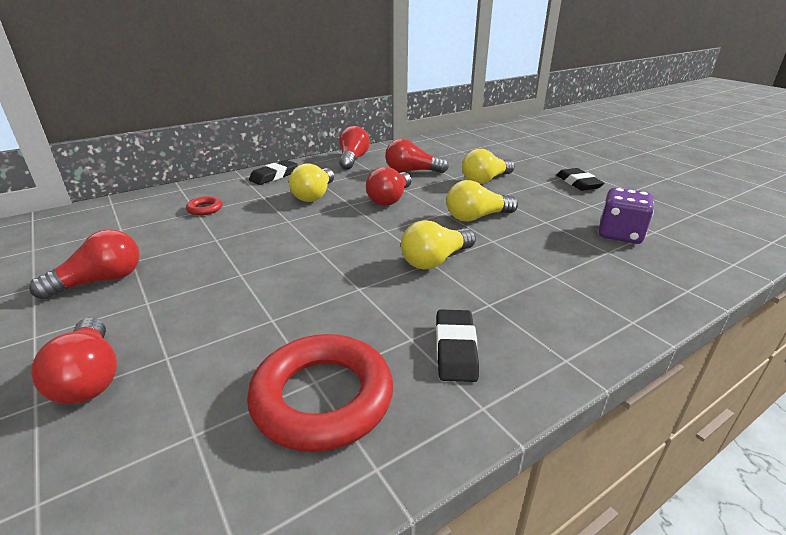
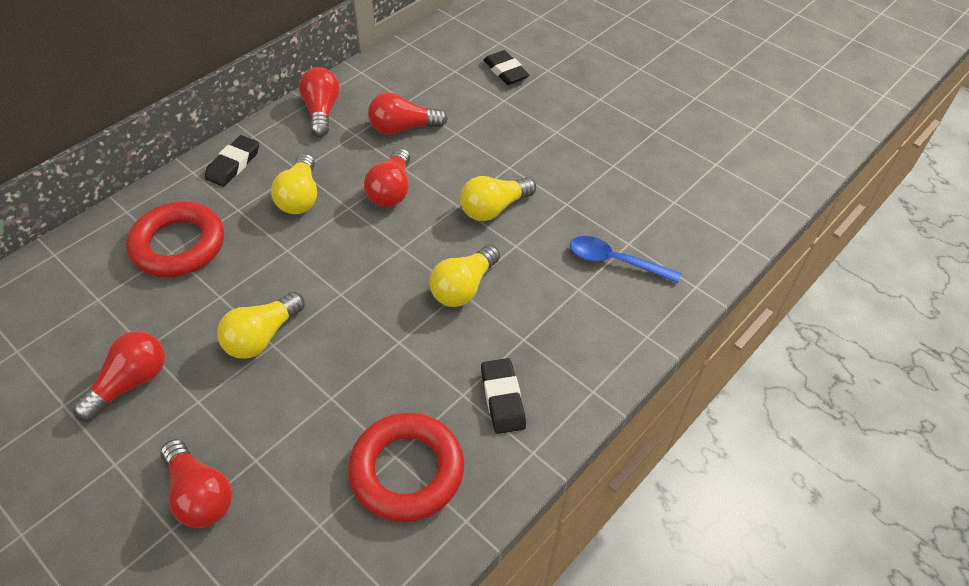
camera: 15 degrees left, 20 degrees up
red ring [186,196,222,215] -> red ring [126,202,224,277], size x2.28
yellow light bulb [462,149,515,184] -> yellow light bulb moved to [217,292,305,359]
black eraser [557,168,604,191] -> black eraser moved to [483,50,529,85]
purple dice [599,188,654,244] -> none
none -> blue spoon [570,236,681,283]

